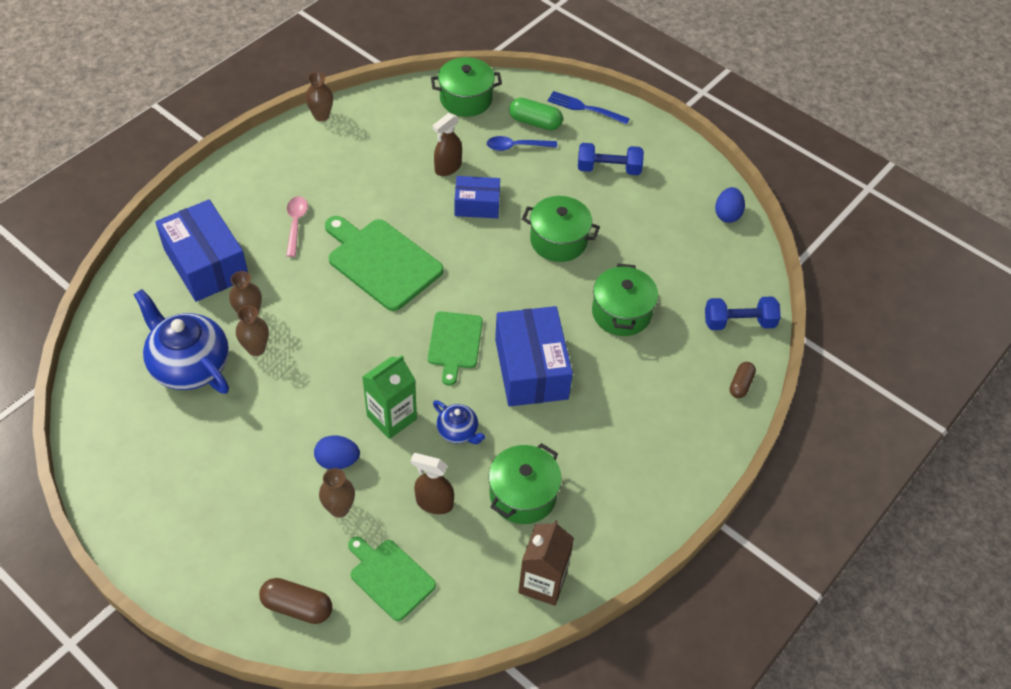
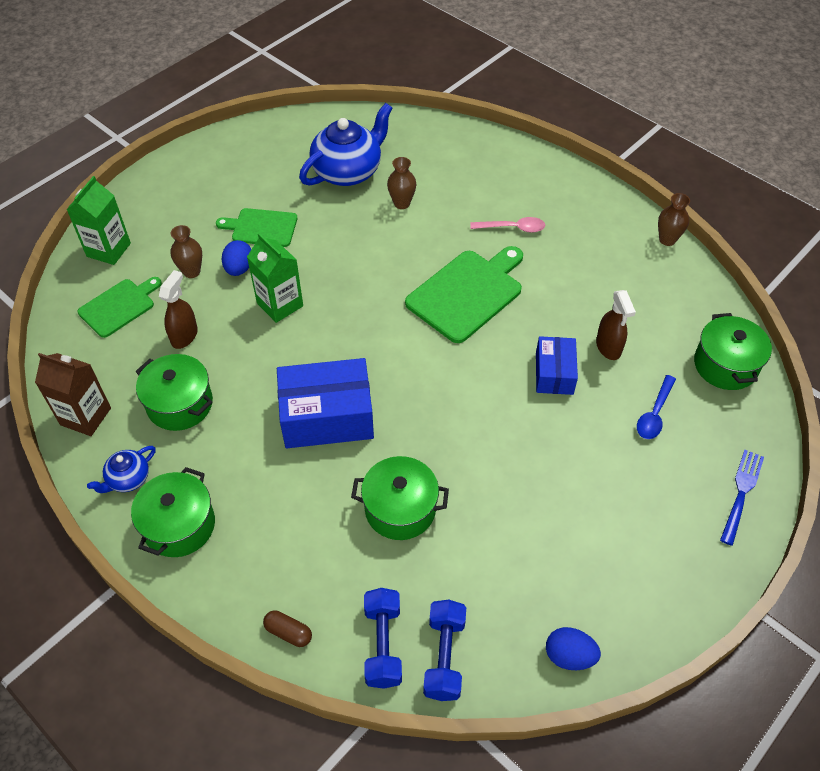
camera: 95 degrees right, 0 degrees up
blue box [155,199,248,302] -> none
brown vase [236,306,269,356] -> none
brown capsule [259,578,332,624] -> green carton [66,176,131,265]
green cutting board [428,312,483,386] -> green cutting board moved to [216,208,297,247]
brown spray bottle [433,113,462,176] -> brown spray bottle turned 150 degrees counterclockwise [596,290,636,360]
blue teapot [433,400,485,444] -> blue teapot moved to [87,446,156,493]
blue spoon [487,136,557,151] -> blue spoon turned 150 degrees counterclockwise [637,375,676,439]
green capsule [509,98,563,130] -> none
green pot [522,196,600,262] -> green pot moved to [131,467,215,557]
blue dumbbell [578,143,644,175] -> blue dumbbell moved to [423,600,466,701]

